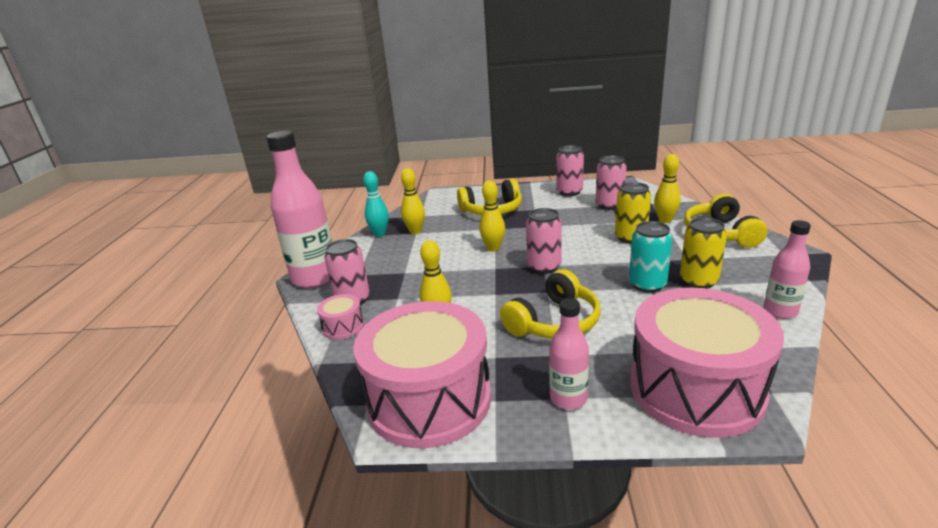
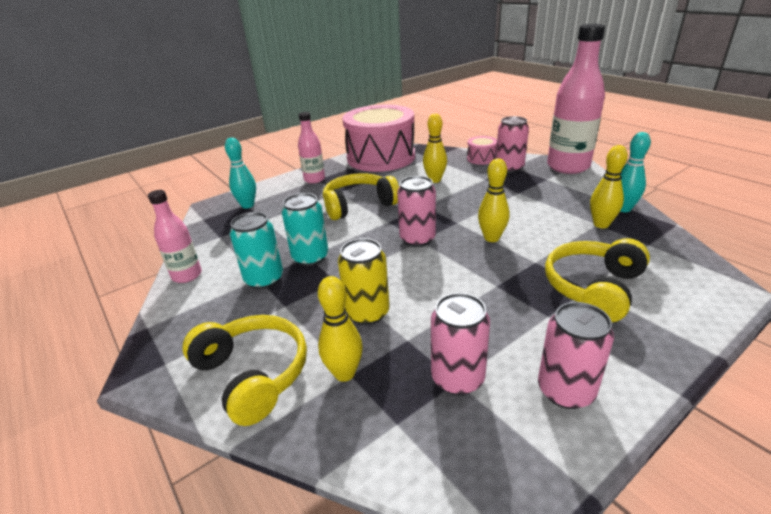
camera: 140 degrees right, 5 degrees up
yellow headphones [500,269,601,338] -> yellow headphones turned 60 degrees clockwise [323,173,399,220]
pink drum [630,288,784,438] -> turquoise bowling pin [225,138,256,209]
yellow can [680,217,727,289] -> turquoise can [230,212,283,289]

